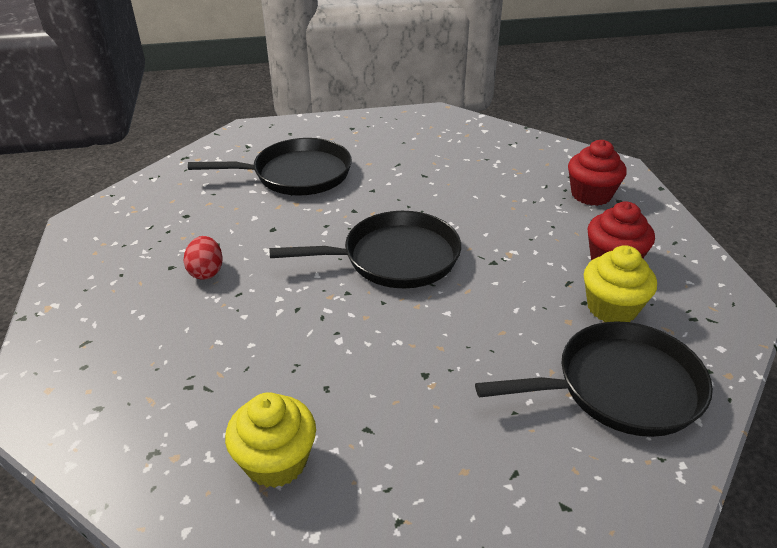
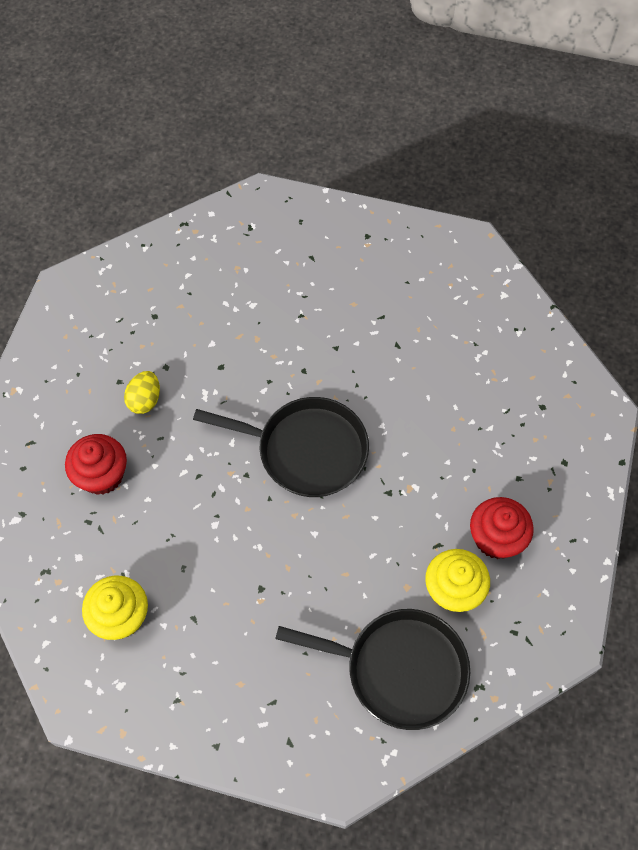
camera: 25 degrees right, 25 degrees up
red egg [183,236,223,280] -> yellow egg [124,371,160,414]
black pan [188,138,352,196] -> none
red cupcake [568,140,627,206] -> red cupcake moved to [65,434,127,495]

